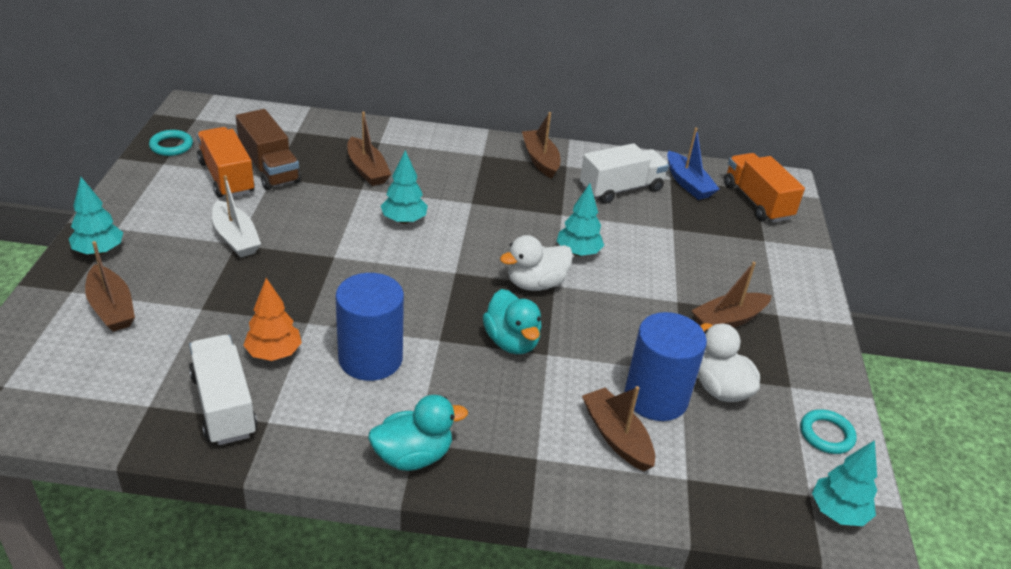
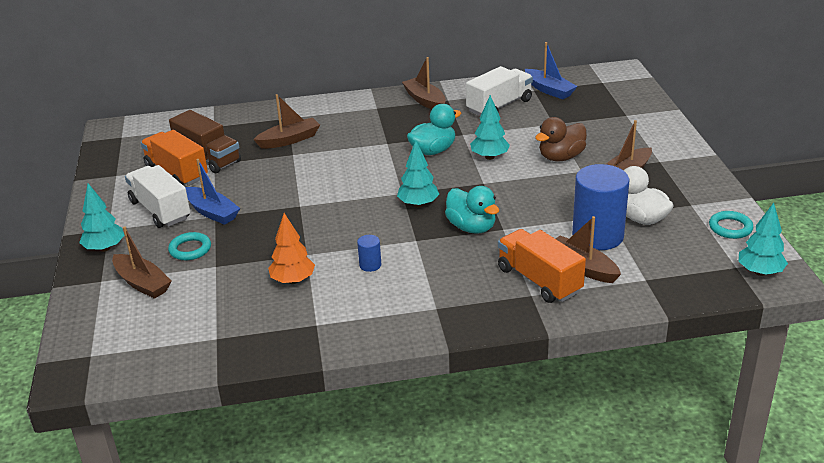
camera: 10 degrees left, 5 degrees down
turquoise ring [149,130,193,156] -> turquoise ring moved to [168,232,211,260]
white truck [189,335,257,445] -> white truck moved to [125,165,190,228]
white boat [212,175,261,258] -> blue boat [185,159,240,225]
blue cylinder [335,273,404,381] -> blue cylinder [357,235,381,272], size x0.42
brown boat [348,112,391,186] -> brown boat turned 75 degrees counterclockwise [253,94,320,149]
turquoise duck [368,395,468,471] -> turquoise duck moved to [407,104,461,155]
turquoise tree [381,150,428,224] -> turquoise tree moved to [397,140,439,207]
white duck [500,235,573,291] -> none
orange truck [724,153,805,222] -> orange truck moved to [498,229,586,303]
none -> brown duck [535,117,587,161]

